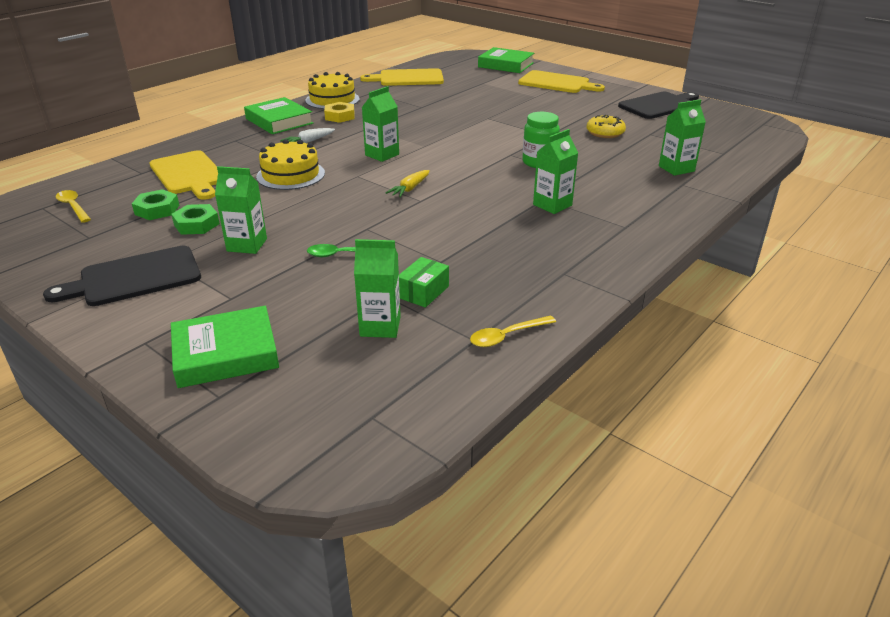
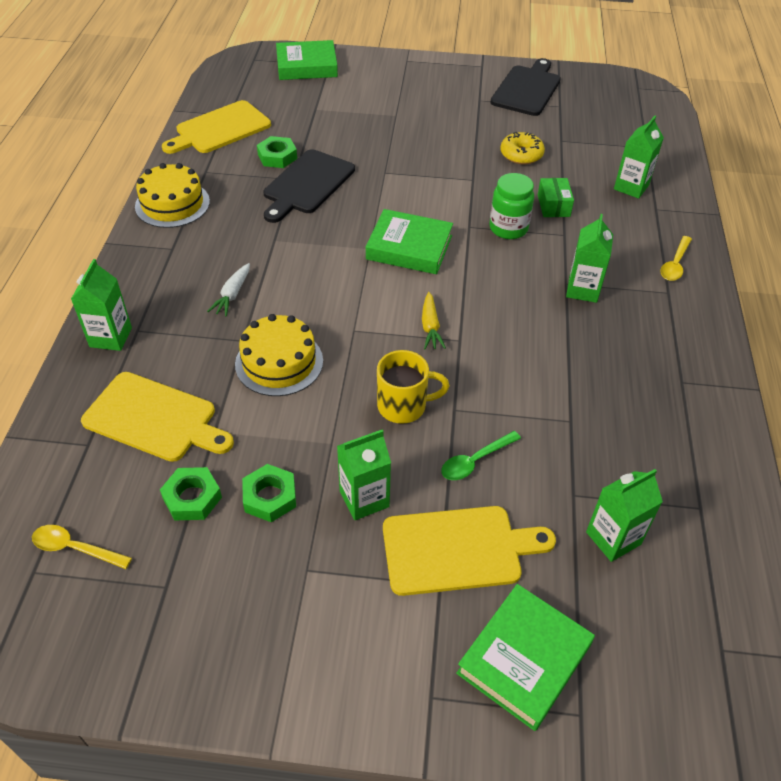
camera: 35 degrees left, 15 degrees up
black cutting board [43,246,201,306] -> black cutting board moved to [264,149,355,223]
green book [244,97,313,134] -> green book moved to [366,209,453,274]
yellow nut [324,102,355,123] -> none
green carton [362,86,399,162] -> green carton moved to [71,259,132,351]
green box [399,257,449,308] -> green box moved to [538,178,574,217]
yellow spoon [470,316,556,347] -> yellow spoon moved to [660,236,692,281]
yellow cutting board [518,70,605,93] -> yellow cutting board moved to [383,506,556,596]
none -> green nut [257,136,297,168]
none -> yellow mug [377,350,450,424]

